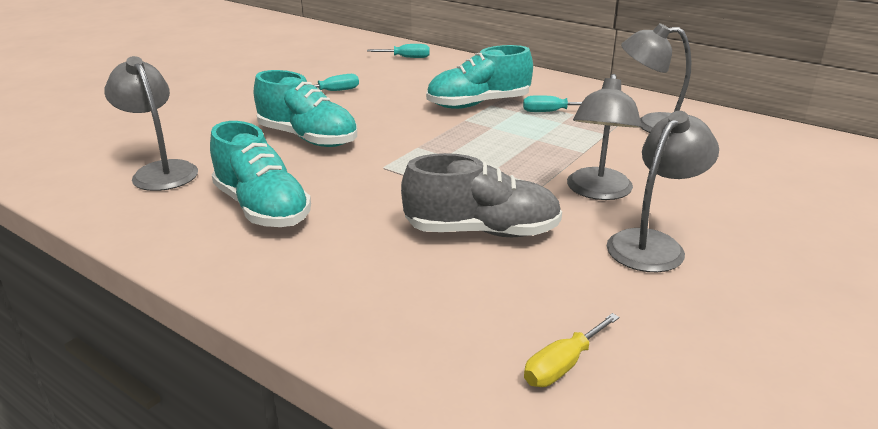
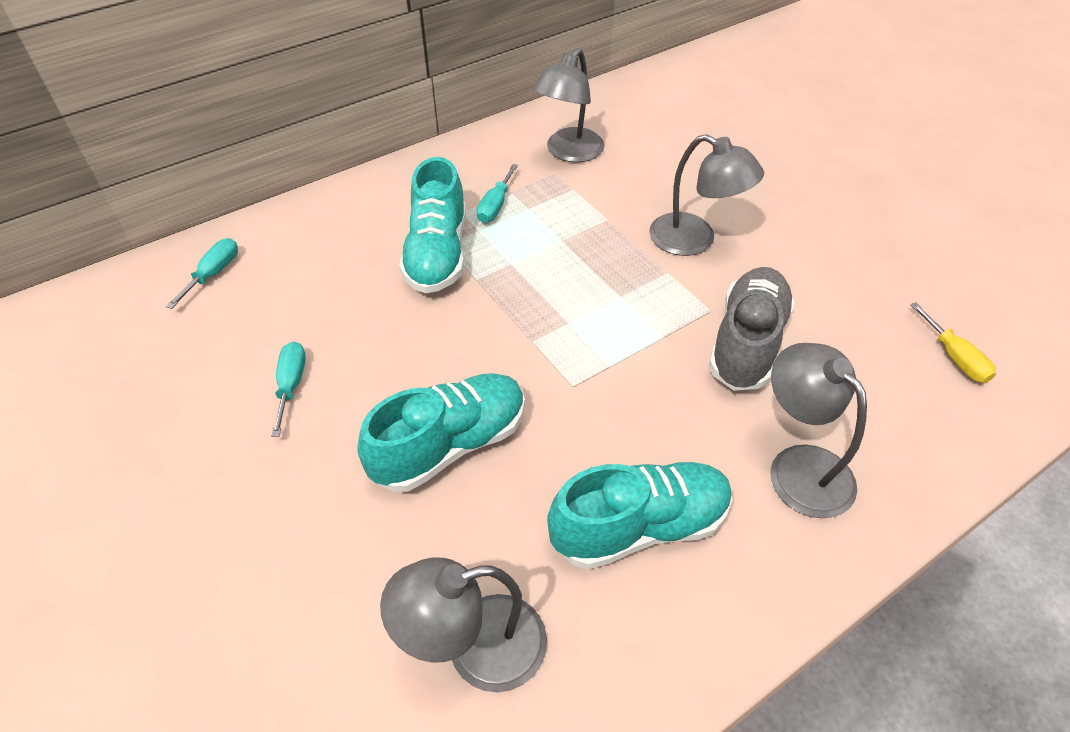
camera: 70 degrees left, 20 degrees up
grey lamp [607,111,719,272] -> grey lamp moved to [770,343,867,518]

